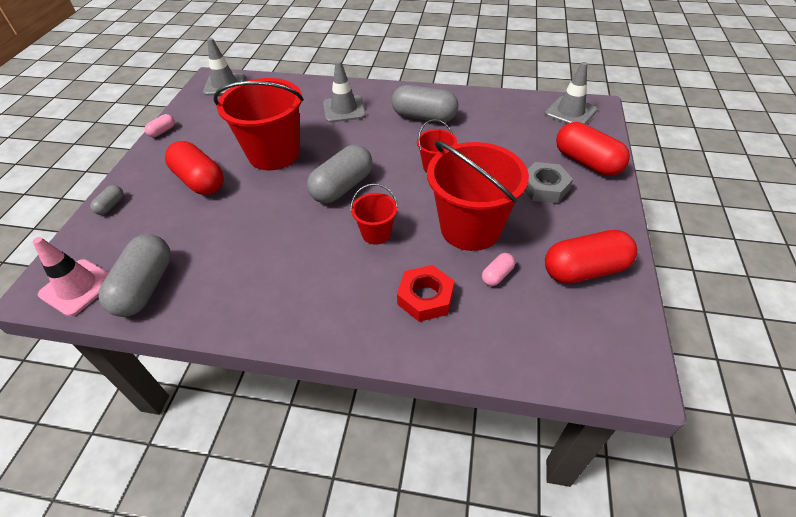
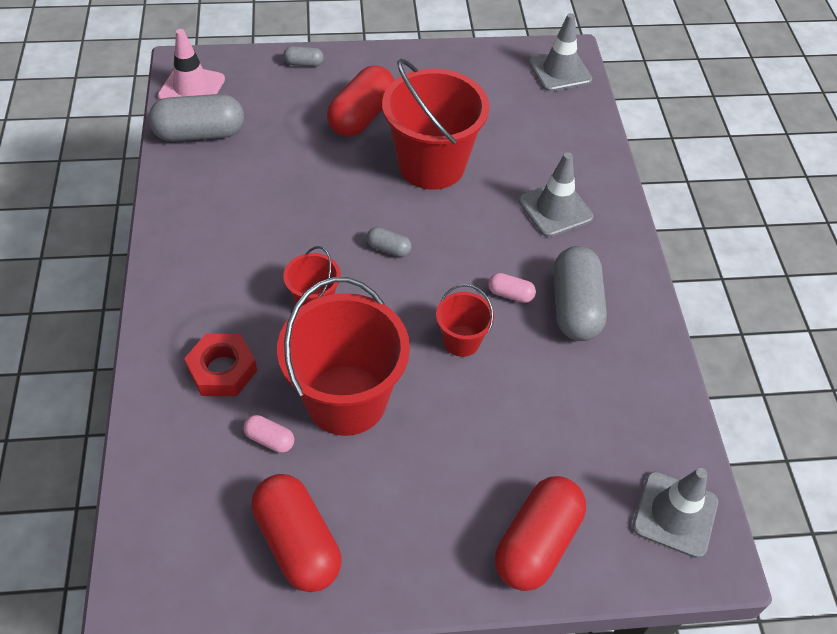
camera: 70 degrees right, 5 degrees up
pink capsule [144,114,175,137] -> pink capsule moved to [488,273,536,303]
grey capsule [307,145,373,203] -> grey capsule [367,227,412,257], size x0.47
grey nut [525,162,573,203] -> none

